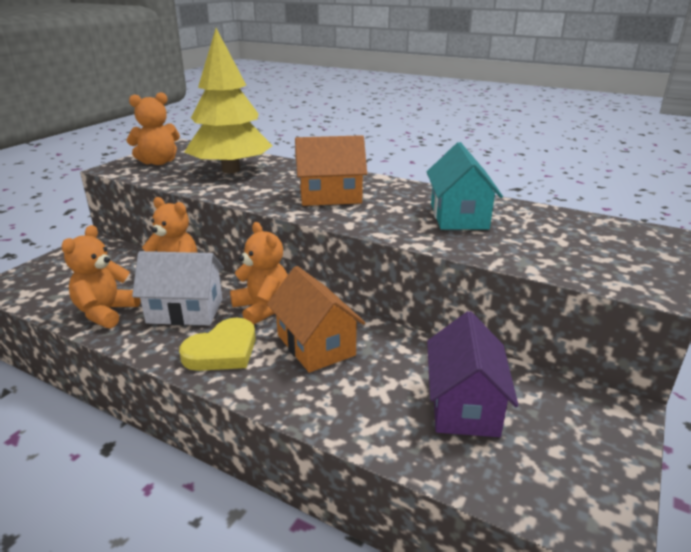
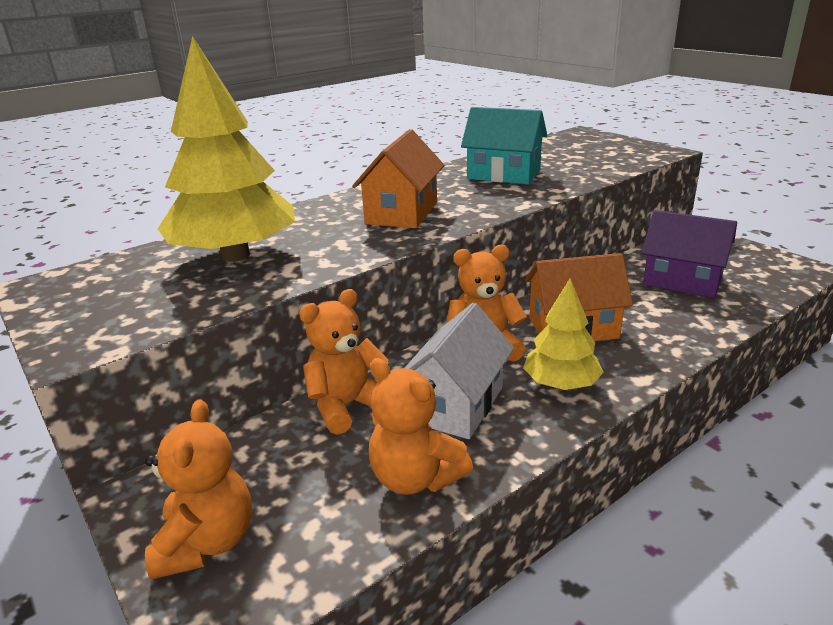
camera: 65 degrees left, 0 degrees up
orange teddy bear [126,92,180,165] -> orange teddy bear moved to [145,399,252,580]
yellow heart [179,318,256,371] -> yellow tree [523,278,604,390]

